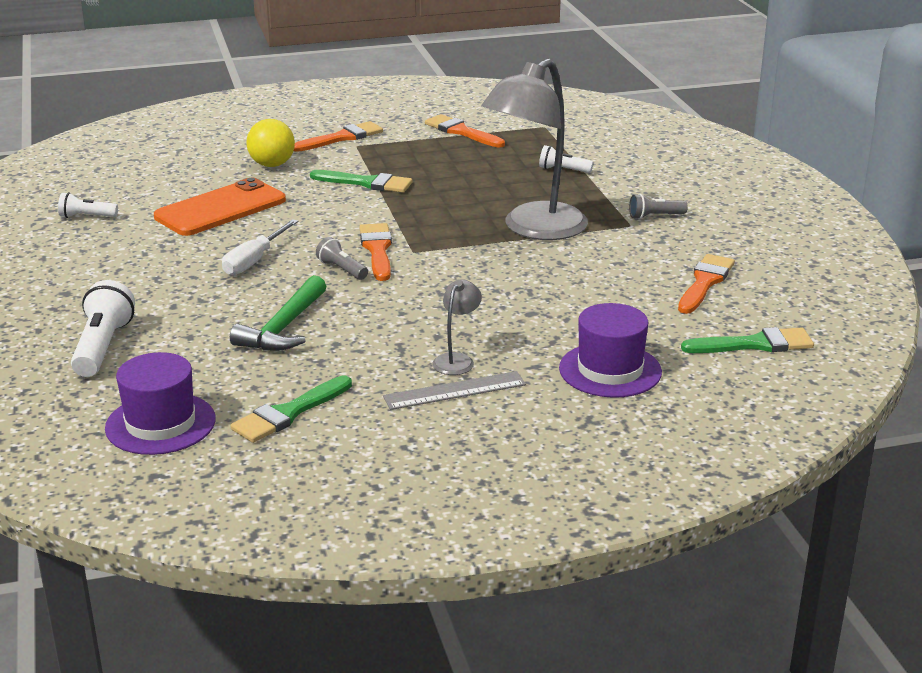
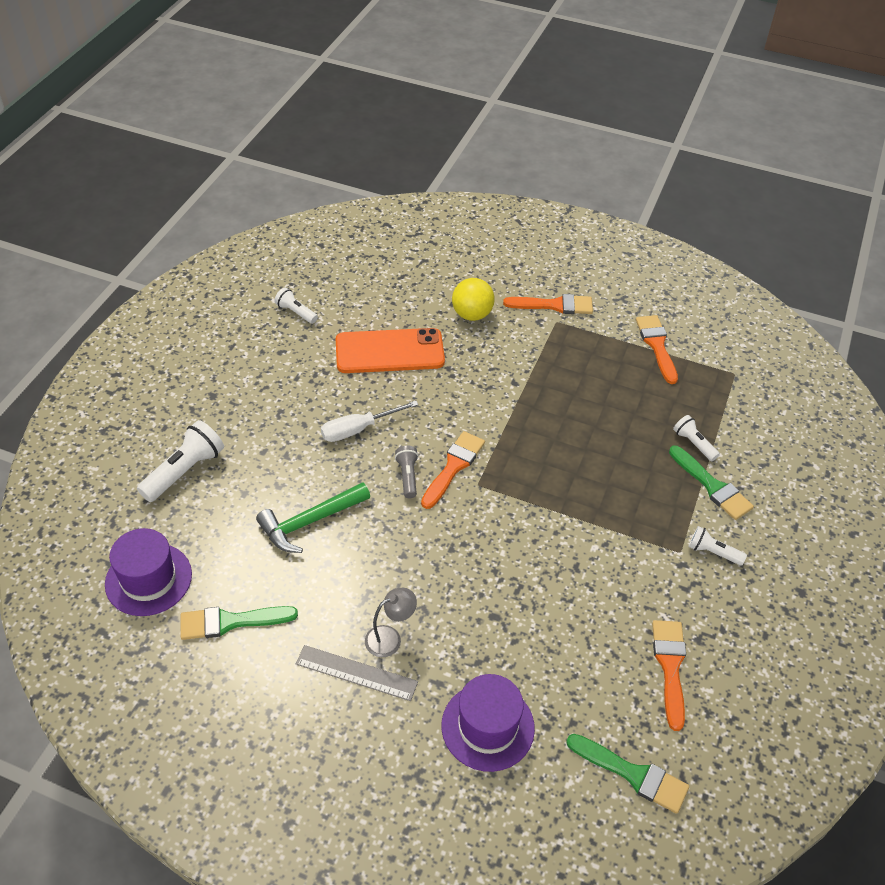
camera: 35 degrees right, 20 degrees up
green brush [310,170,413,192] -> green brush moved to [669,445,754,520]
grey lamp [481,58,588,240] -> none
grey flashlight [629,194,688,220] -> white flashlight [688,526,747,565]
orange brush [678,254,735,314] -> orange brush turned 60 degrees counterclockwise [652,620,686,731]

